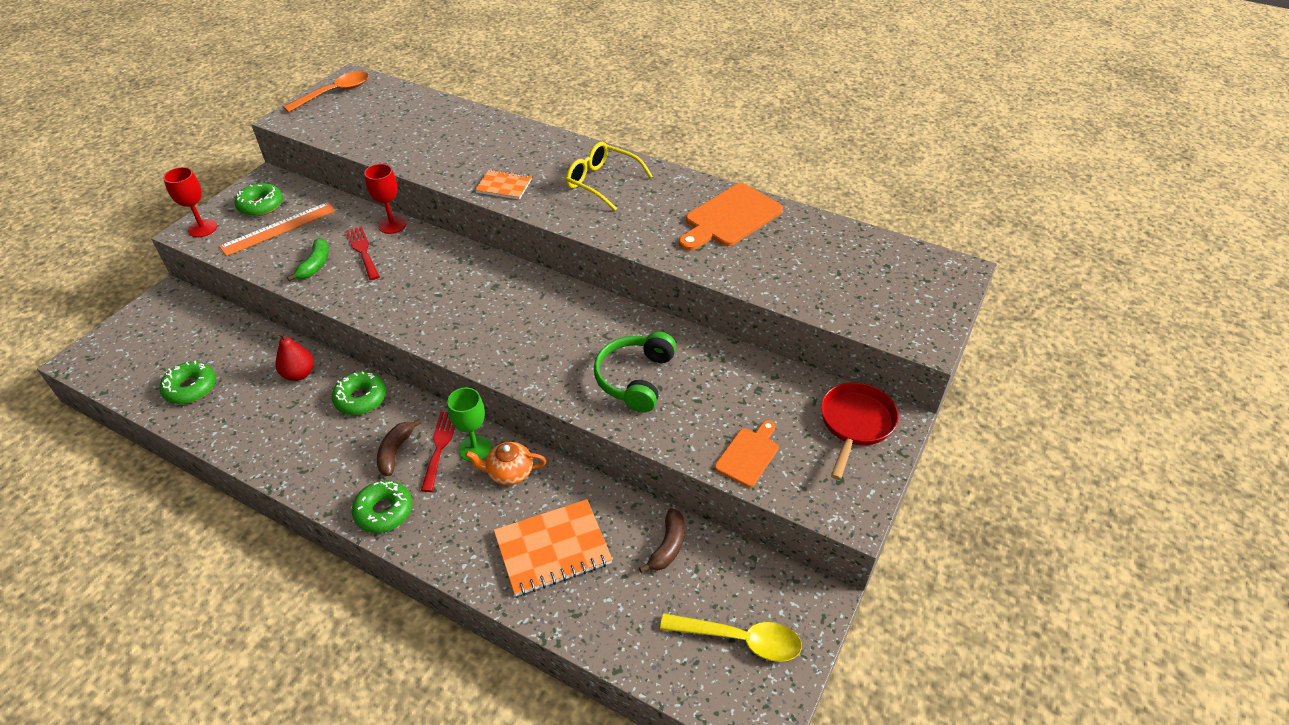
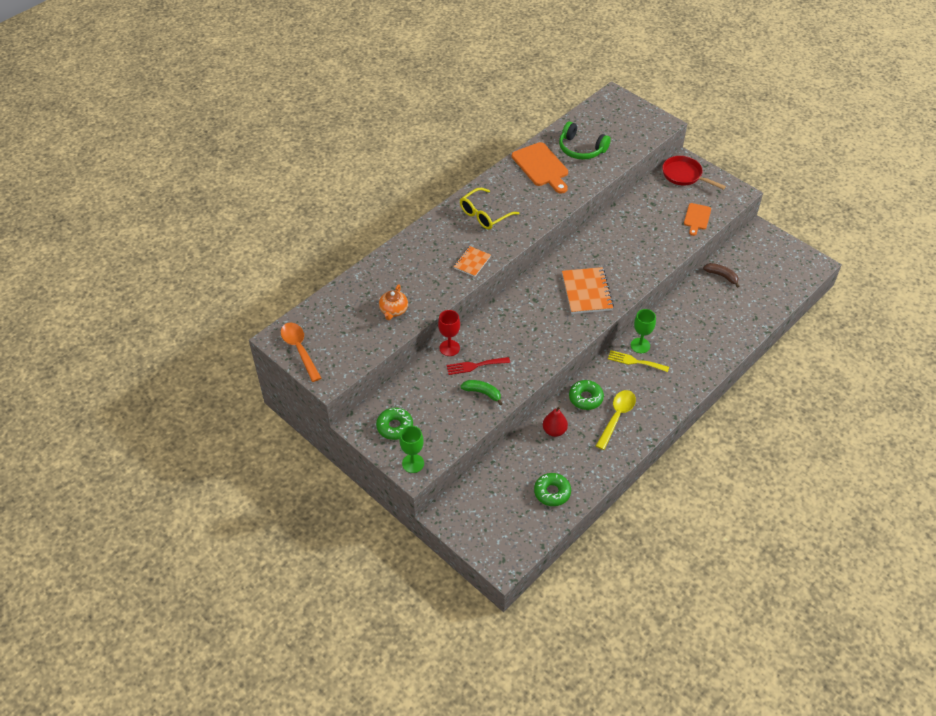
camera: 75 degrees left, 5 degrees up
red goblet [163,167,217,237] -> green goblet [399,426,424,473]
orange ruler [219,202,336,256] -> none
green donut [352,480,413,533] -> none
brown banana [377,419,421,476] -> none
red fork [421,412,455,492] -> yellow fork [608,350,669,372]
orange teapot [465,442,546,485] -> orange teapot moved to [379,284,408,320]
orange notebook [494,499,613,596] -> orange notebook moved to [562,267,614,314]
green headphones [594,332,676,412] -> green headphones moved to [559,121,611,160]
yellow spoon [660,613,802,662] -> yellow spoon moved to [596,390,636,450]
orange cutting board [715,420,779,487] -> orange cutting board turned 120 degrees counterclockwise [684,203,711,236]

